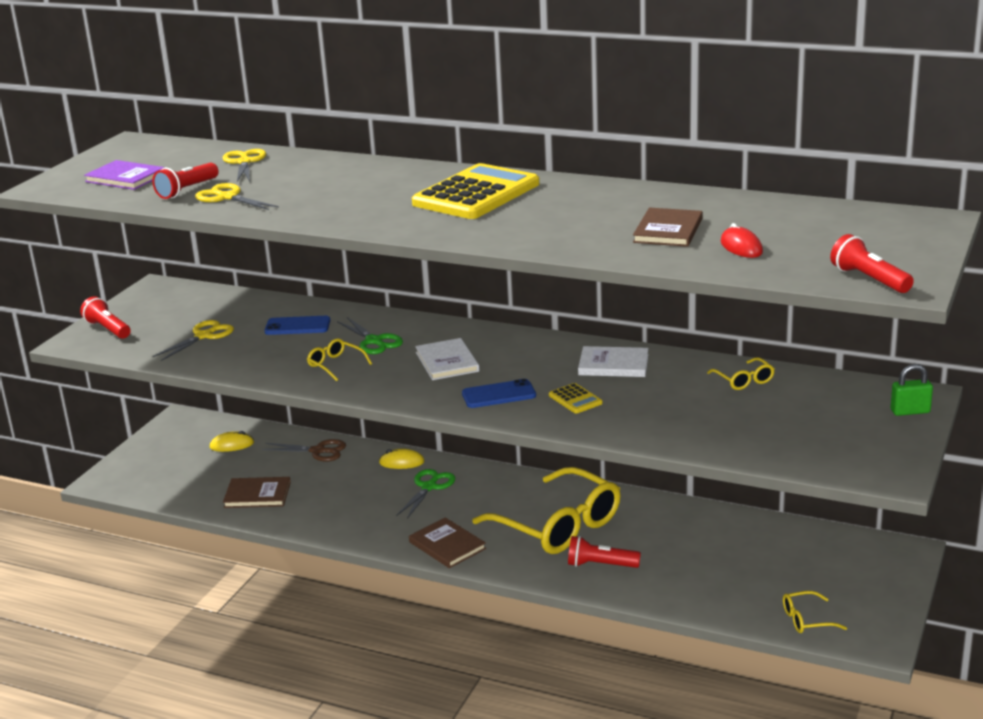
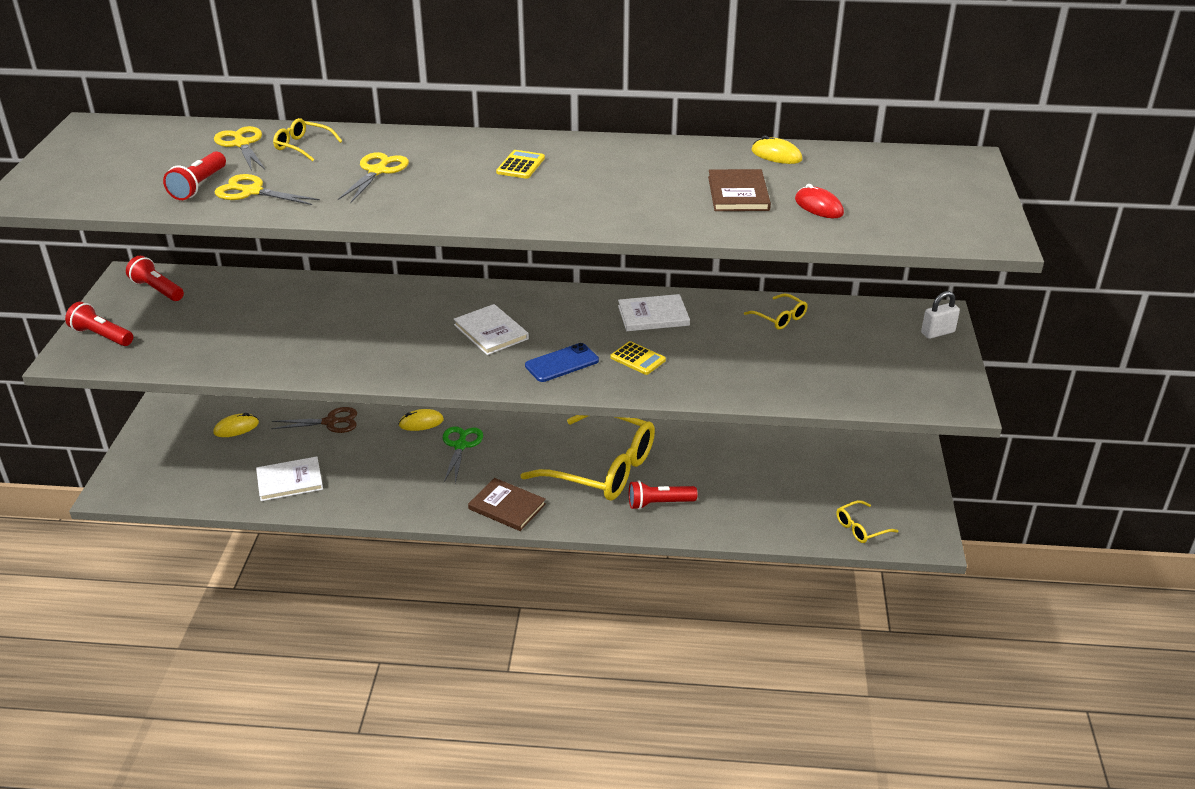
camera: 20 degrees left, 10 degrees up
purple book [84,160,165,190] -> none
yellow scissors [153,320,234,361] -> yellow scissors moved to [338,152,409,204]
brown book [223,477,291,508] -> white book [256,456,323,501]
blue phone [265,316,330,335] -> none
yellow glasses [307,338,372,381] -> yellow glasses moved to [273,118,342,161]
green scissors [337,317,403,354] -> none
yellow calculator [412,163,539,219] -> yellow calculator [496,150,545,179], size x0.42
red flashlight [830,234,914,293] -> red flashlight moved to [126,256,184,301]
green padlock [891,364,933,416] -> white padlock [921,291,960,339]
none -> yellow mouse [751,135,802,164]

